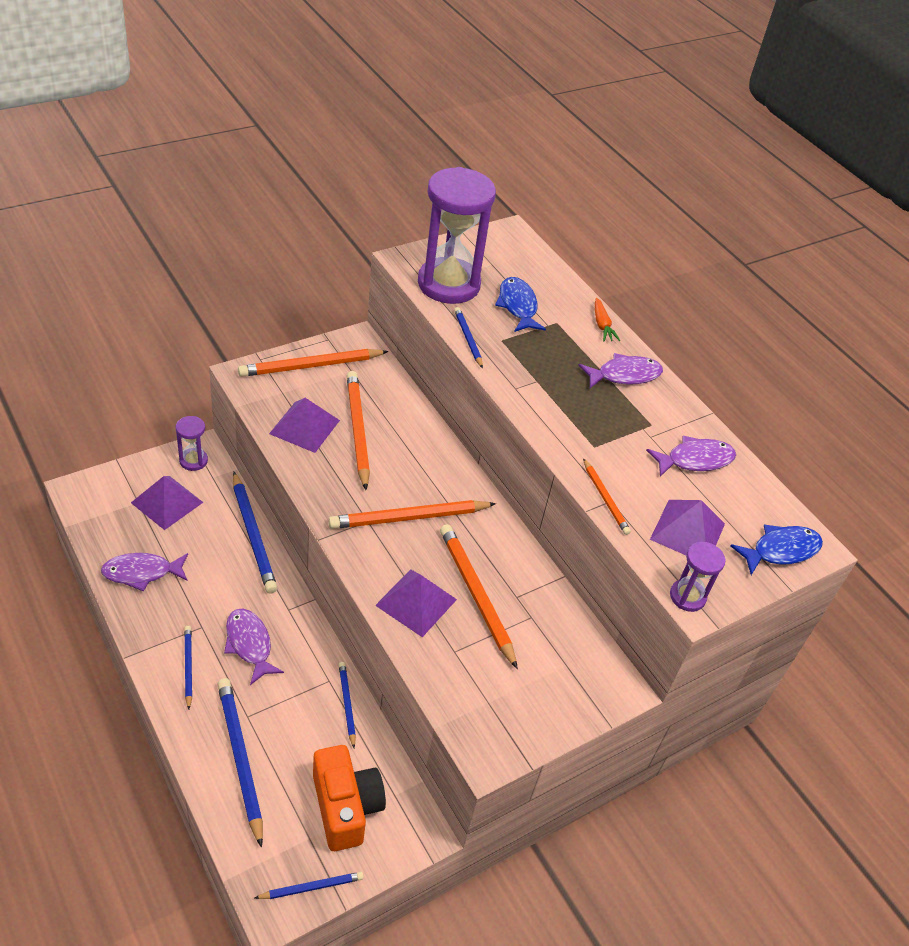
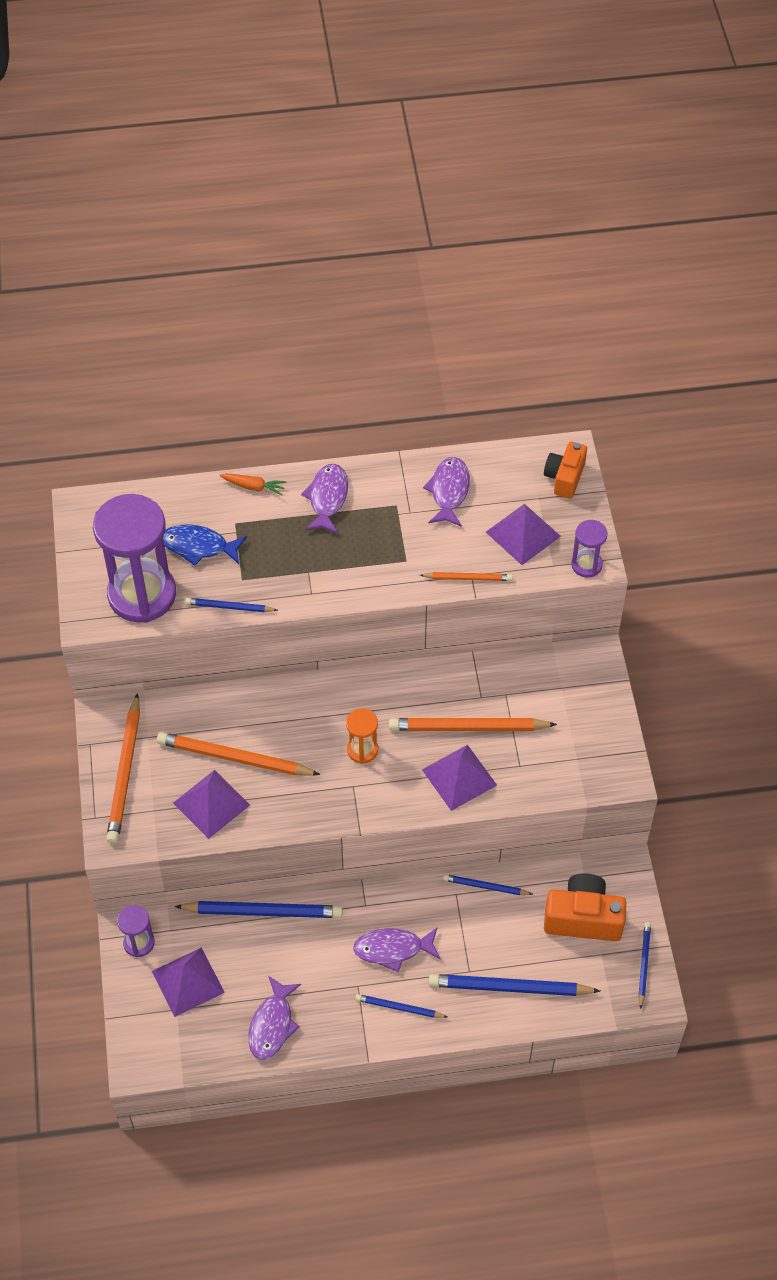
camera: 60 degrees left, 10 degrees up
orange pencil [328,500,496,529] -> orange hourglass [346,708,378,764]
blue fish [731,524,823,575] -> orange camera [544,442,587,499]

